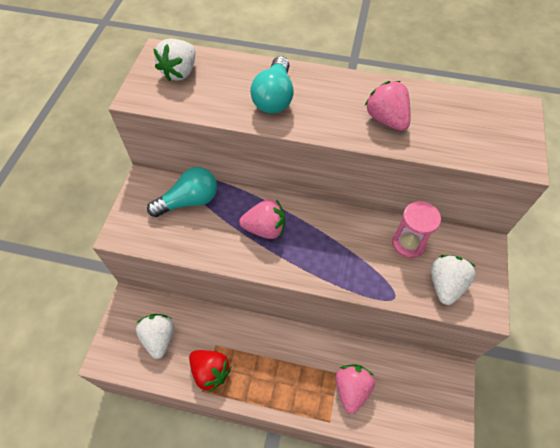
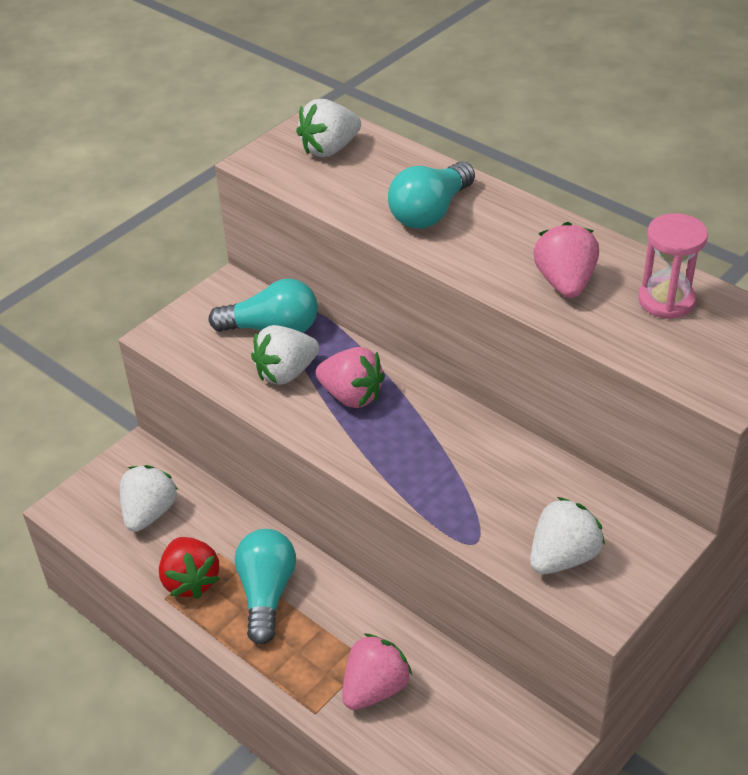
camera: 30 degrees right, 15 degrees down
pink hourglass [392,201,441,258] -> pink hourglass moved to [638,213,708,319]
none -> turquoise light bulb [235,529,296,645]
none -> white strawberry [251,325,319,385]

